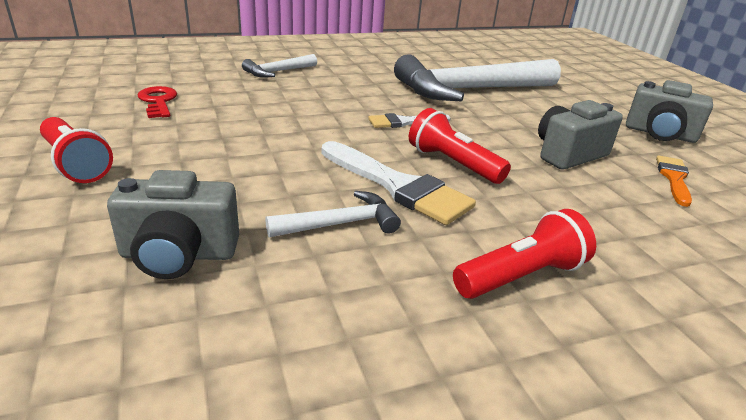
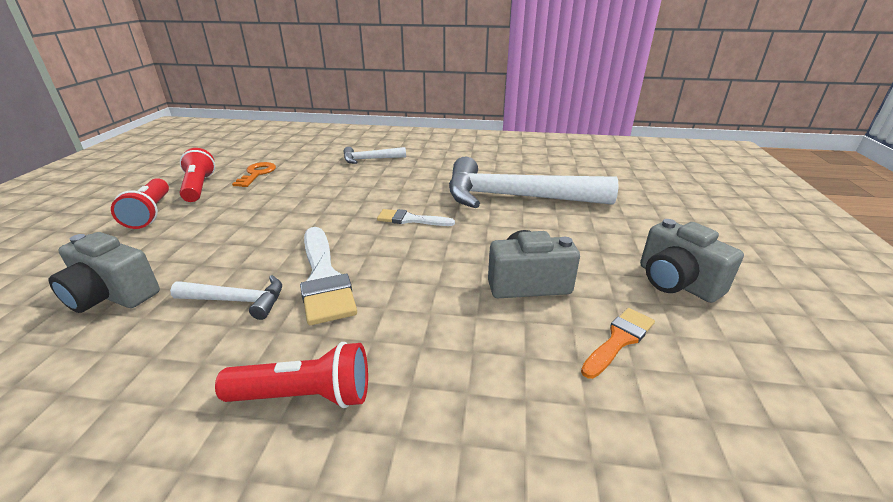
camera: 30 degrees right, 0 degrees up
red key [138,86,177,118] -> orange key [232,162,276,187]
red flashlight [409,108,511,184] -> red flashlight moved to [180,148,215,202]

